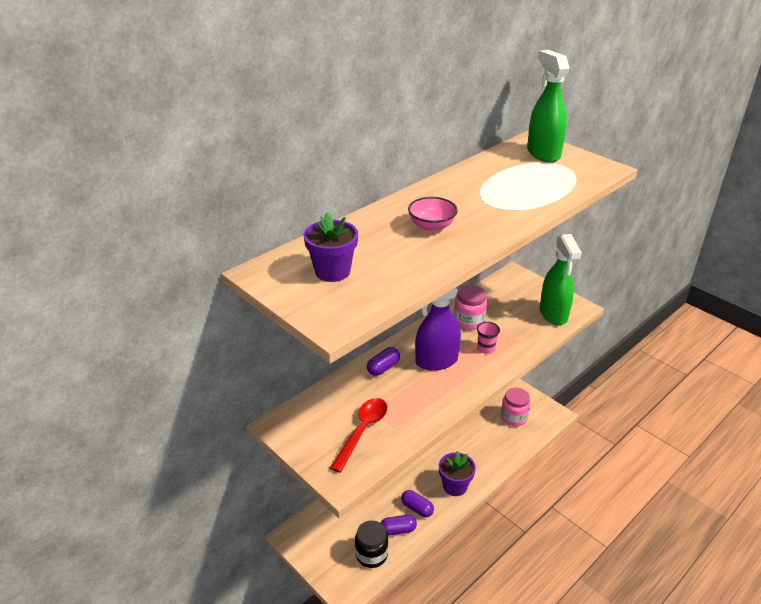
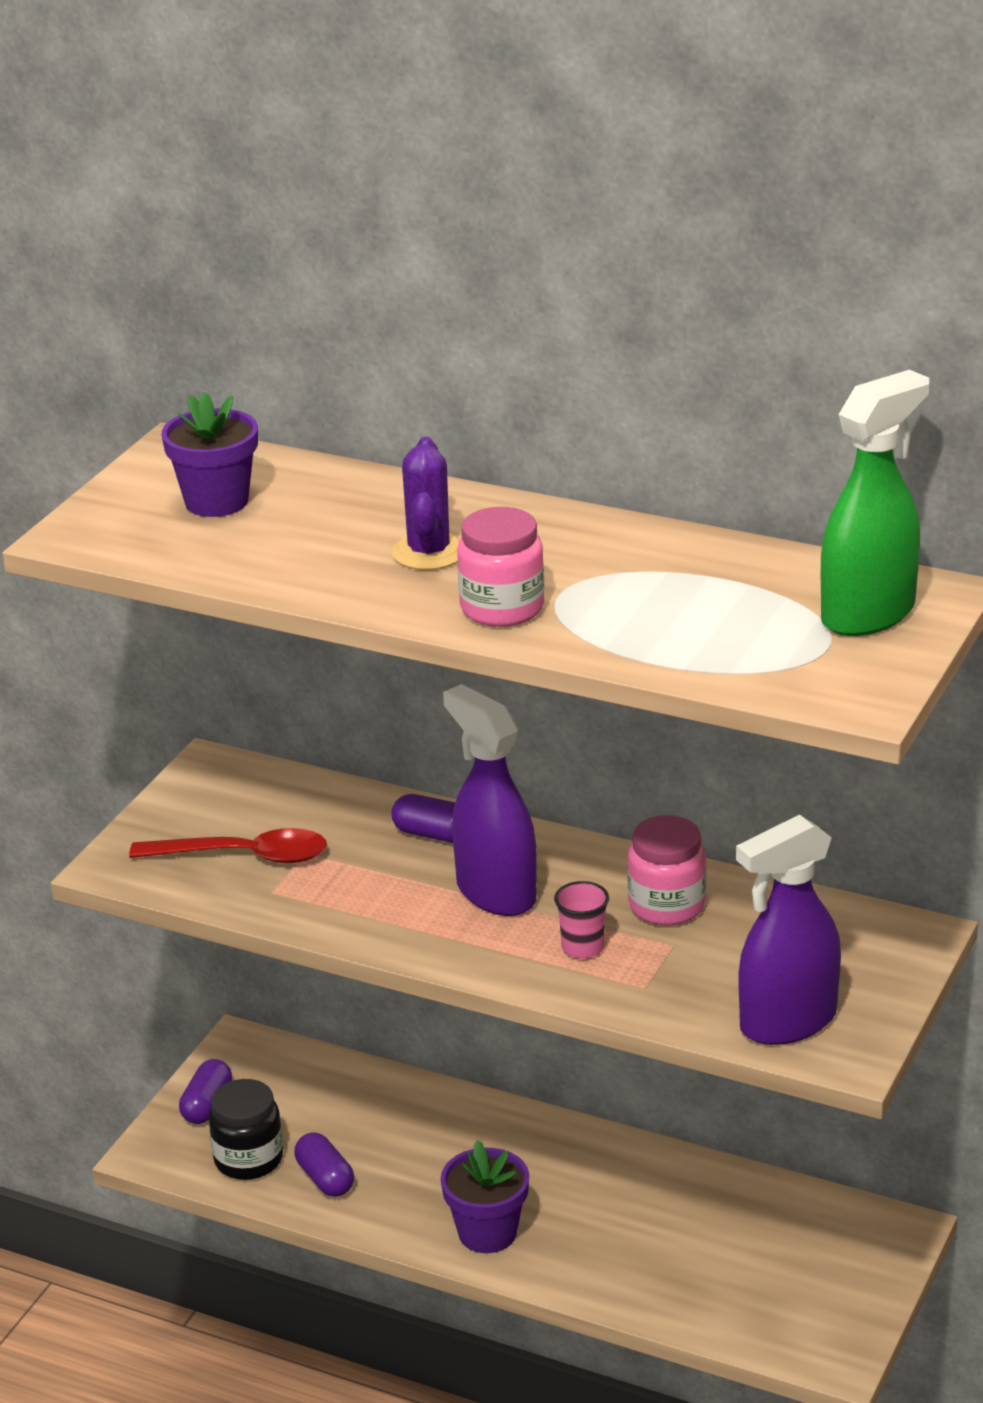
camera: 70 degrees right, 5 degrees down
purple capsule [401,490,434,517] -> purple capsule moved to [179,1059,232,1124]
pink bowl [408,197,458,232] -> purple cactus [392,437,460,570]
pink jar [501,387,530,426] -> pink jar moved to [457,507,544,627]
green spray bottle [540,234,582,325] -> purple spray bottle [736,815,841,1045]

